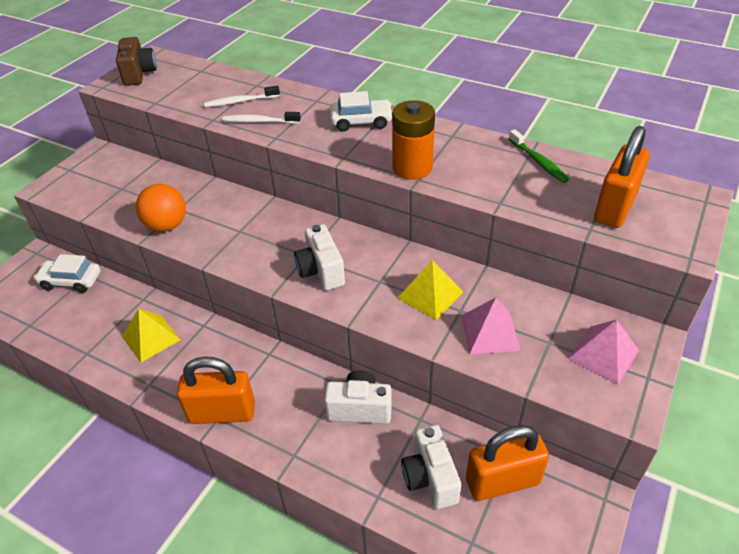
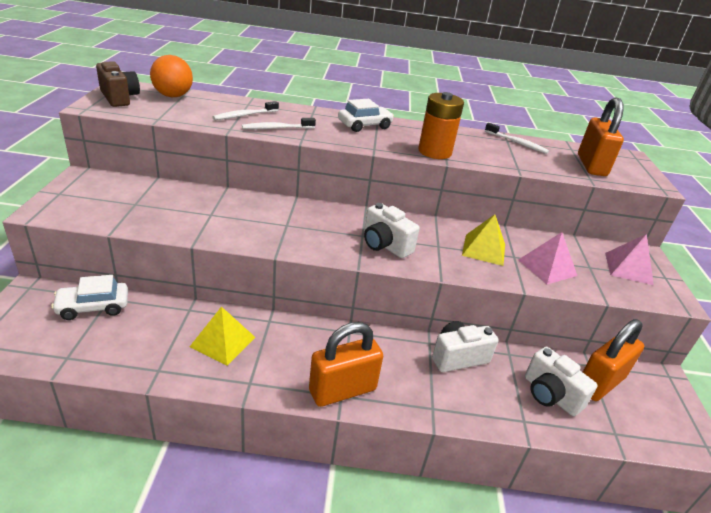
camera: 30 degrees left, 10 degrees down
orange ball [136,184,186,232] -> orange ball moved to [150,55,193,97]
green toothbrush [509,129,569,183] -> white toothbrush [485,123,549,154]

